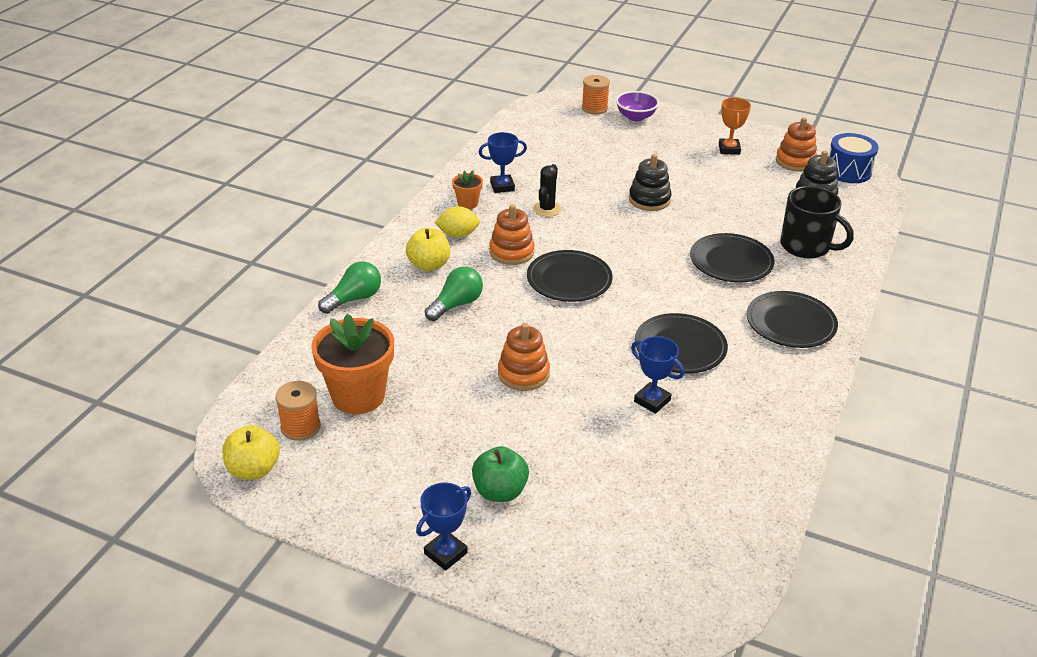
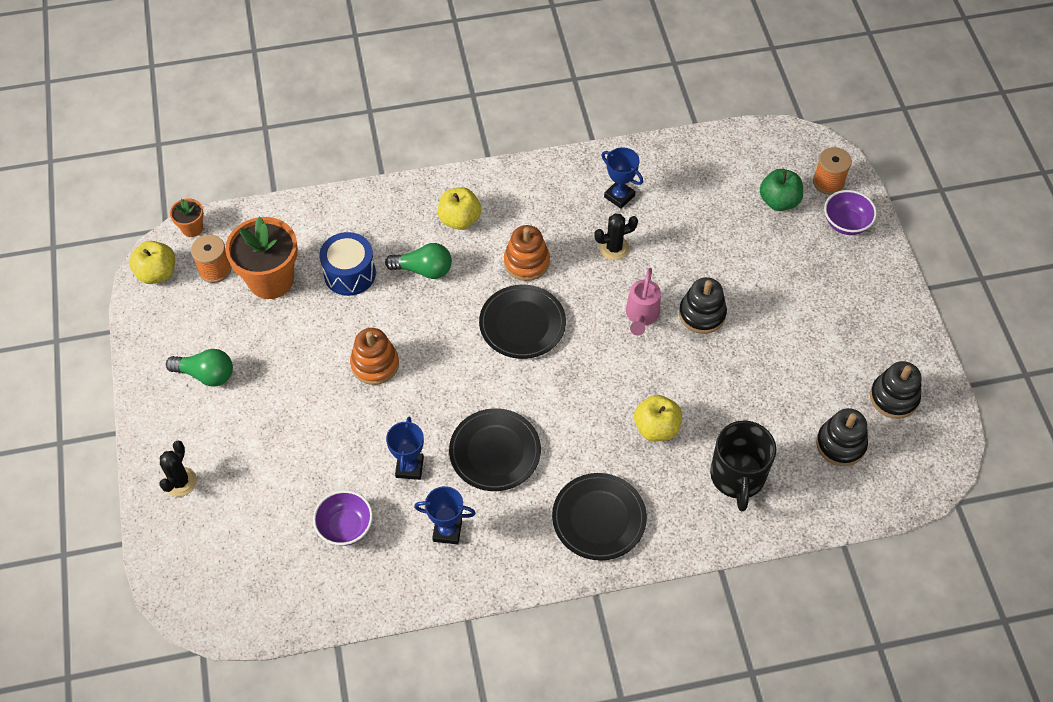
camera: 55 degrees right, 20 degrees up
green light bulb [318,262,381,314] -> green light bulb moved to [166,349,233,386]
blue trophy [416,482,471,571] -> blue trophy moved to [414,486,476,545]
yellow lemon [435,206,480,238] -> none
orange flower pot [452,170,483,209] -> orange flower pot moved to [170,198,204,237]
green apple [472,446,529,502] -> green apple moved to [760,169,803,211]
black plate [690,233,775,283] -> yellow apple [634,395,682,442]
orange trophy [719,98,751,155] -> none
orange stacking toy [776,117,817,172] -> black stacking toy [870,361,922,419]
blue drum [828,133,879,183] -> blue drum moved to [319,232,376,296]
none -> black cactus [159,441,197,497]
none -> purple bowl [313,490,373,546]
none -> pink watering can [626,268,661,336]

